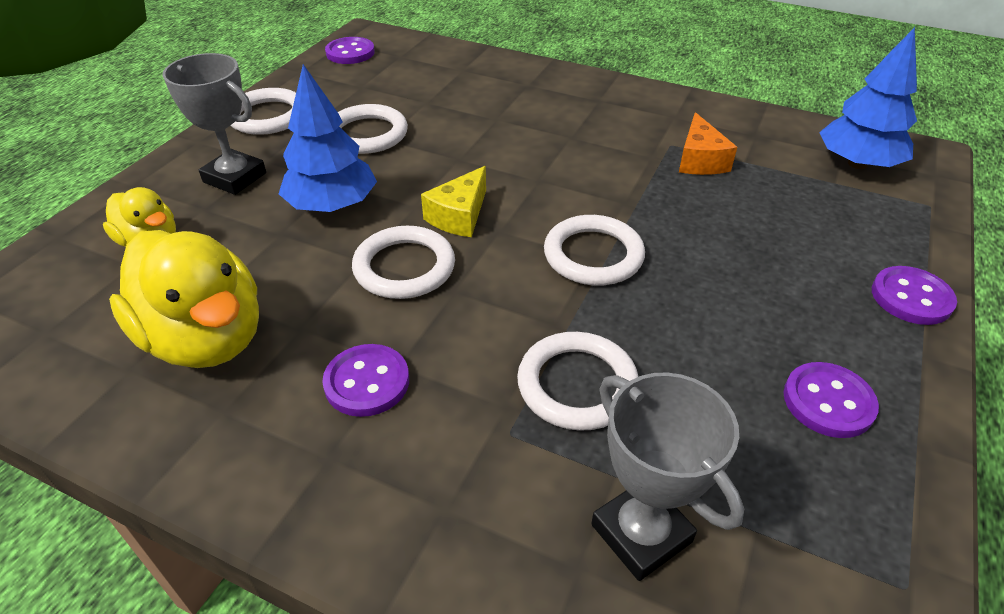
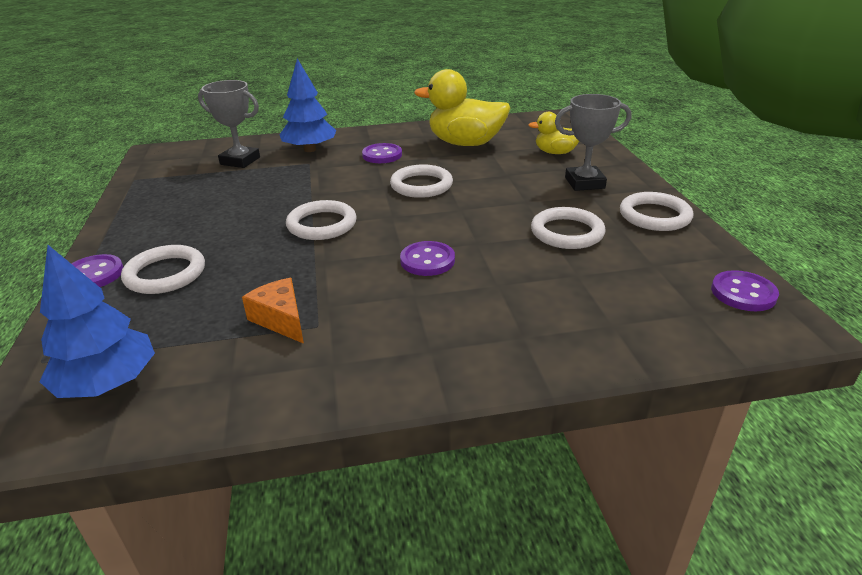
camera: 145 degrees right, 10 degrees down
blue tree [279,64,377,212] -> blue tree moved to [279,58,336,152]
yellow cheese [421,166,486,237] -> none
white ring [517,332,638,431] -> white ring moved to [121,245,205,294]
purple button [783,362,879,438] -> purple button moved to [400,241,455,276]

